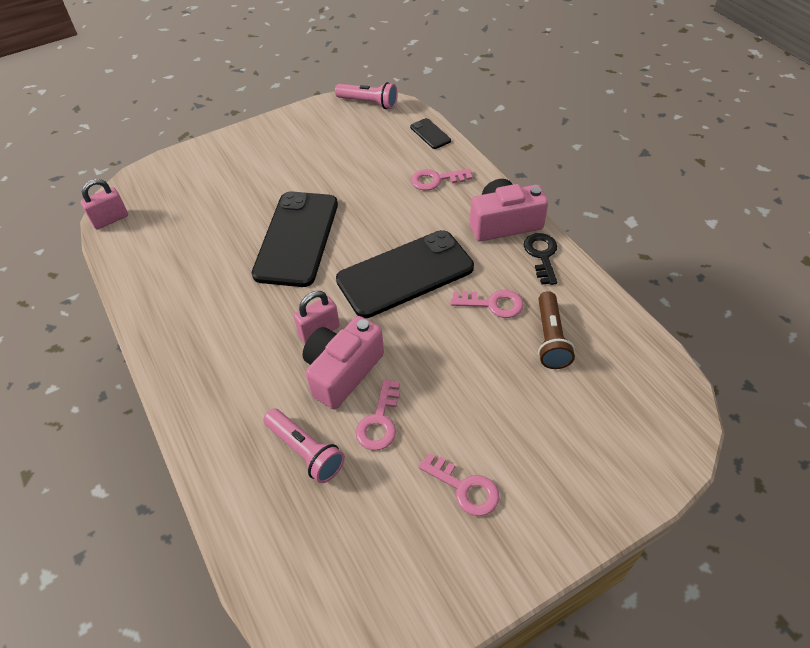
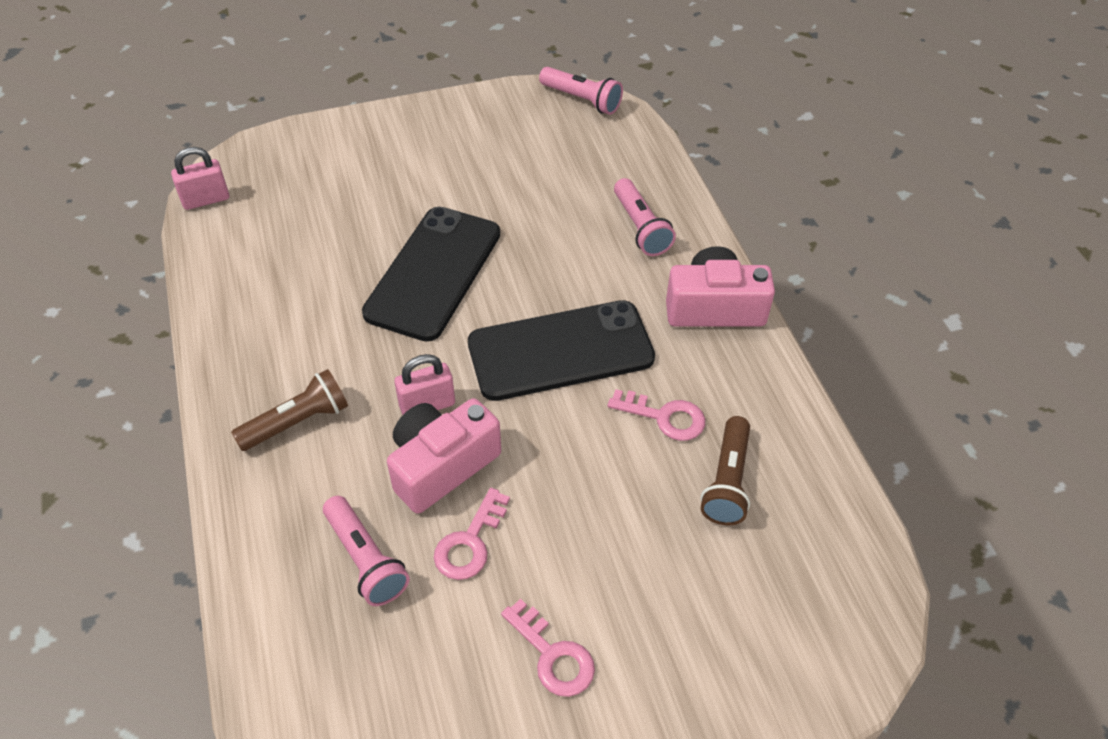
camera: 10 degrees right, 0 degrees up
black phone [410,118,451,149] -> none
pink key [411,169,472,190] -> pink flashlight [614,178,676,256]
black key [524,233,557,285] -> none
none -> brown flashlight [231,369,348,451]

